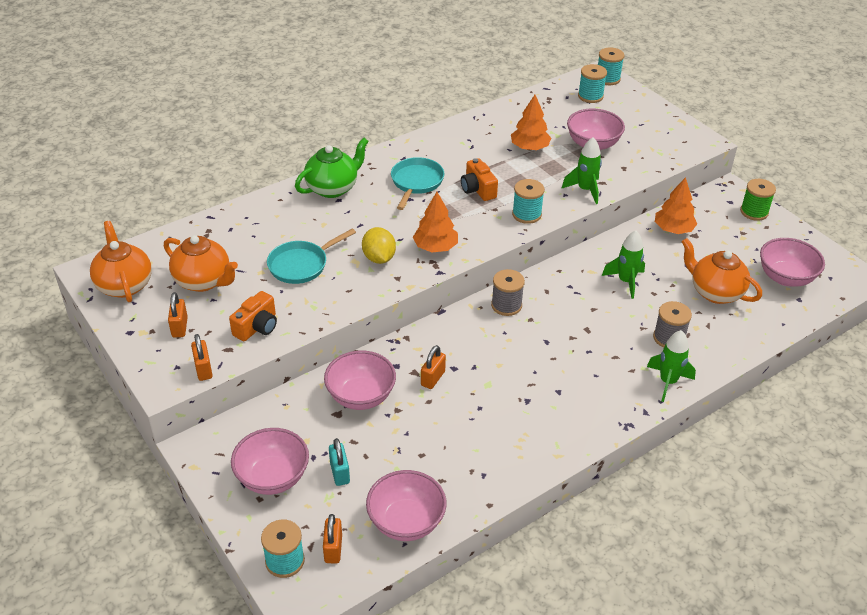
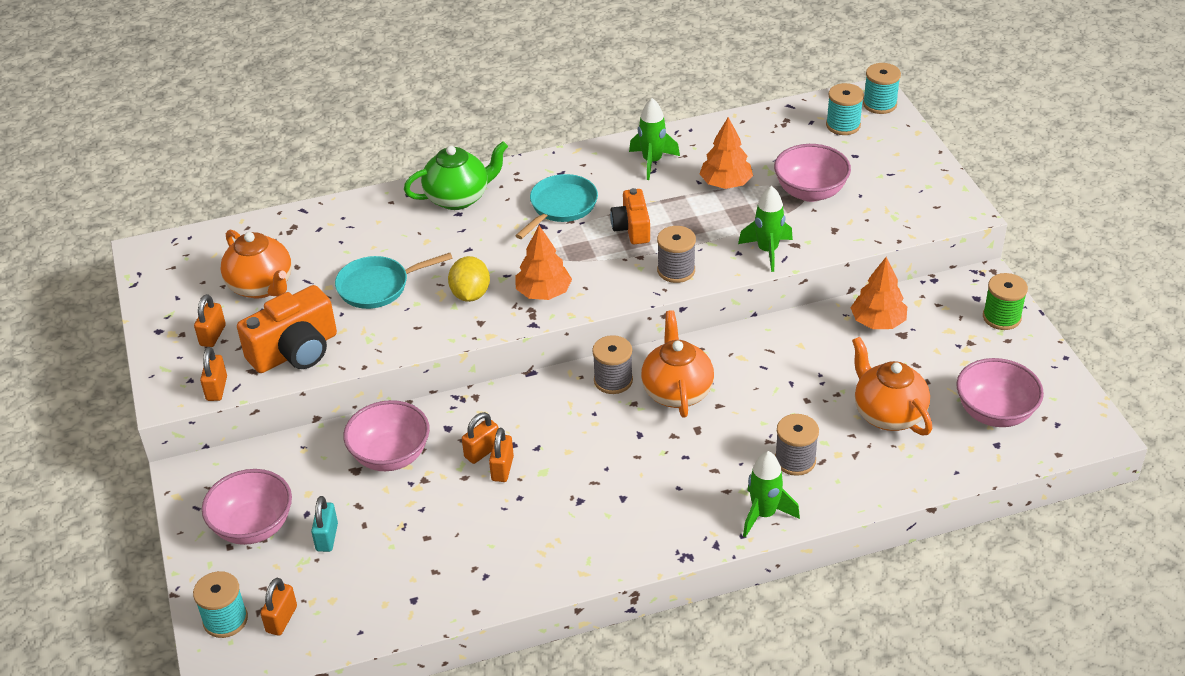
camera: 20 degrees right, 0 degrees up
orange teapot [90,221,152,302] -> orange teapot moved to [641,310,714,417]
orange camera [229,291,277,341] -> orange camera [237,285,337,373], size x1.59
pink bowl [366,470,447,541] -> none
turquoise spool [512,179,545,224] -> grey spool [657,226,696,283]
green rocket [602,230,645,299] -> green rocket moved to [629,98,680,180]
none -> orange padlock [489,428,514,482]

